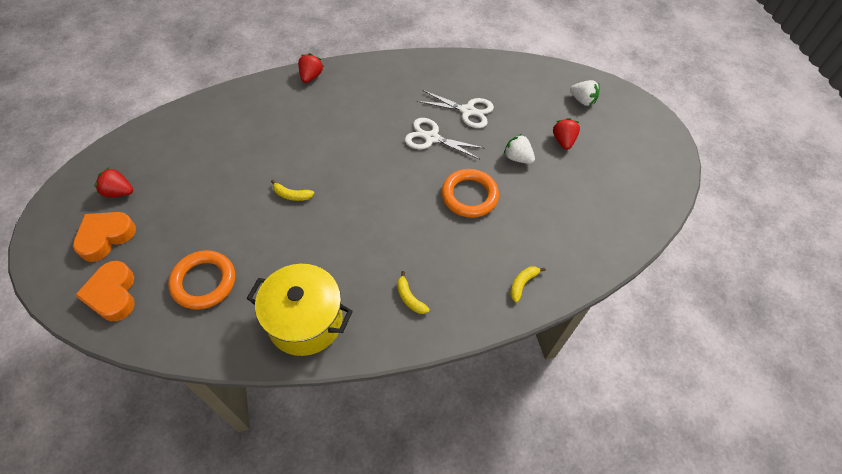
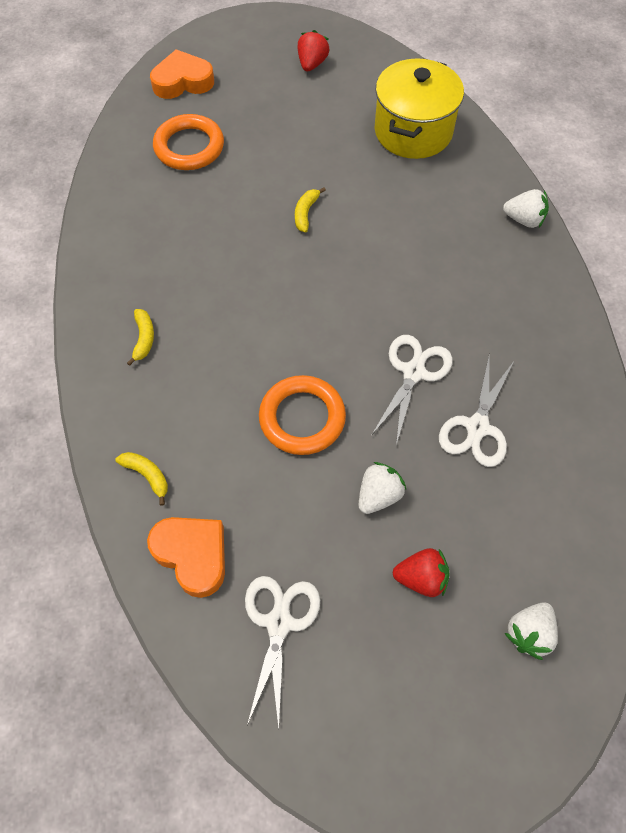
camera: 95 degrees right, 5 degrees up
orange heart [73,212,136,262] -> orange heart moved to [147,517,225,598]
yellow pot [246,264,353,356] -> yellow pot moved to [375,58,464,159]
red strawberry [298,53,324,83] -> white strawberry [503,189,549,228]
yellow banana [397,271,430,314] -> yellow banana turned 120 degrees clockwise [127,309,154,366]
none -> white scissors [245,576,320,728]

